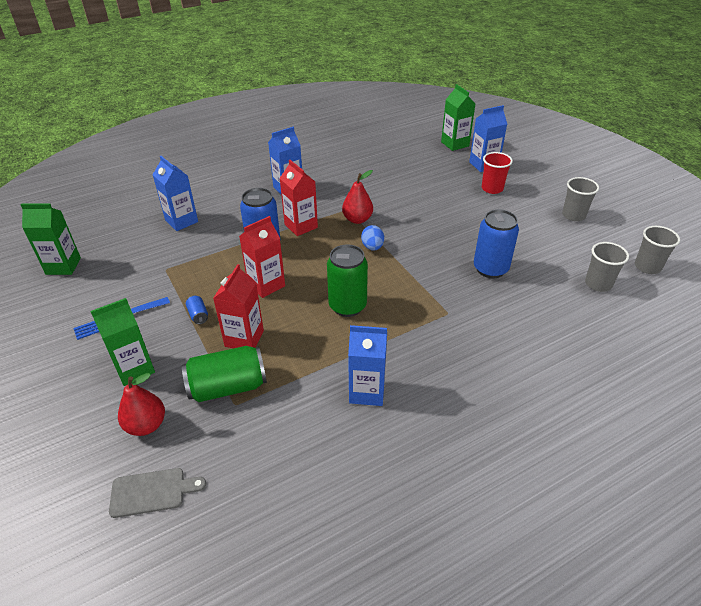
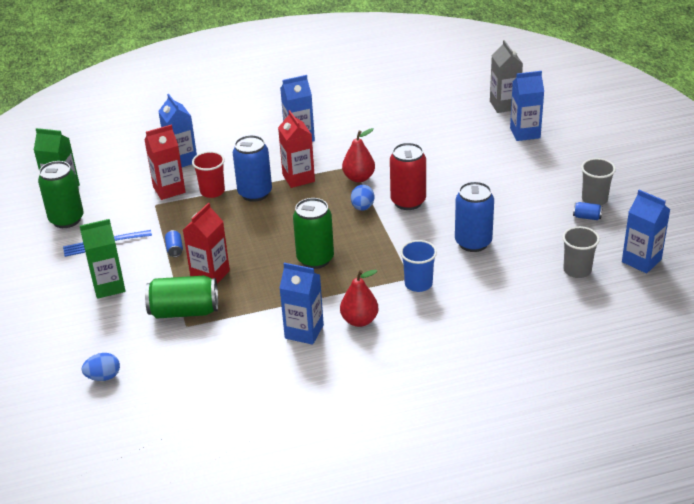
camera: 15 degrees right, 5 degrees down
grey cutting board [109,468,206,518] -> blue egg [82,353,120,381]
red pear [118,373,165,436] -> red pear moved to [340,270,379,327]
red carton [239,216,285,298] -> red carton moved to [145,125,186,200]
green carton [441,84,476,151] -> grey carton [490,40,523,113]
red cup [482,152,513,194] -> red cup moved to [192,151,225,198]
grey cup [635,226,680,274] -> blue carton [622,190,670,273]
none -> green can [38,161,84,228]
none -> red can [390,143,426,210]
none -> blue cup [400,240,437,292]
none -> blue can [573,202,603,220]

